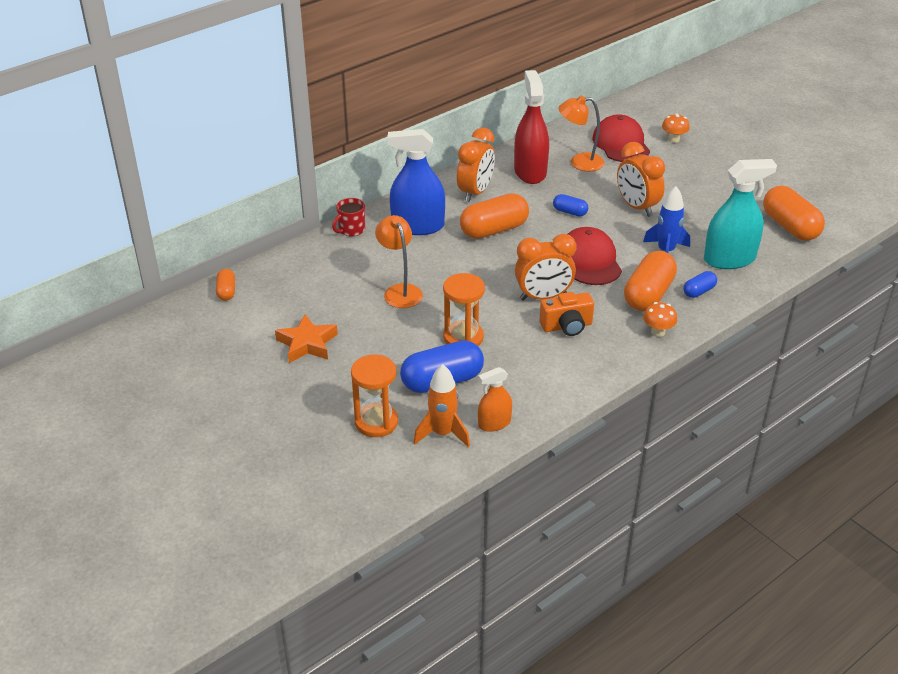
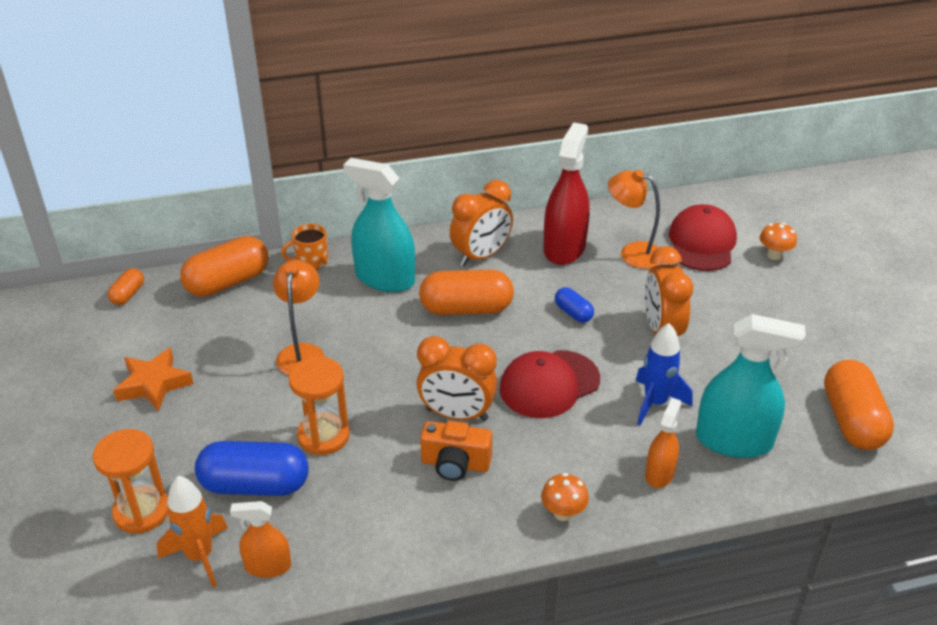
camera: 25 degrees right, 0 degrees up
red mug [332,198,365,237] -> orange mug [281,224,328,270]
blue spray bottle [387,129,445,235] -> turquoise spray bottle [343,158,415,292]
red cap [568,227,622,285] -> red cap turned 135 degrees counterclockwise [500,350,600,418]
orange capsule [624,251,677,311] -> orange capsule moved to [180,236,269,297]
blue capsule [684,271,717,298] -> orange spray bottle [645,398,681,488]

